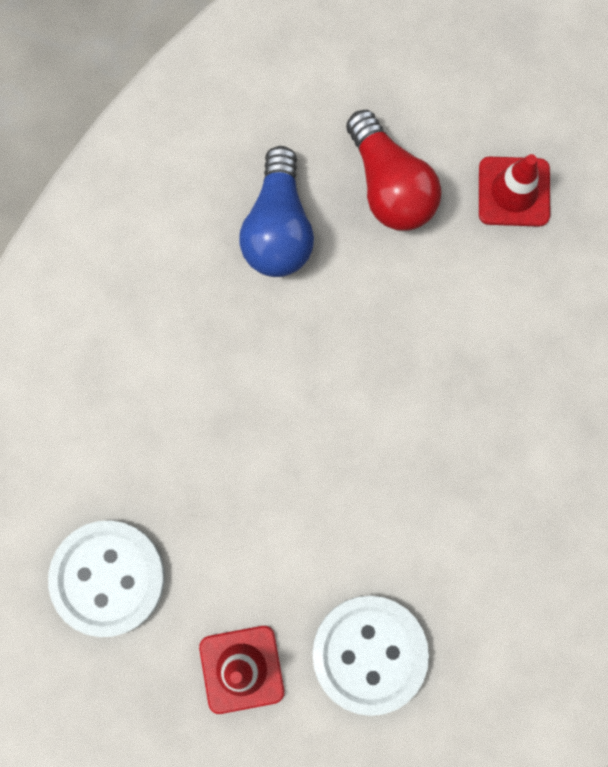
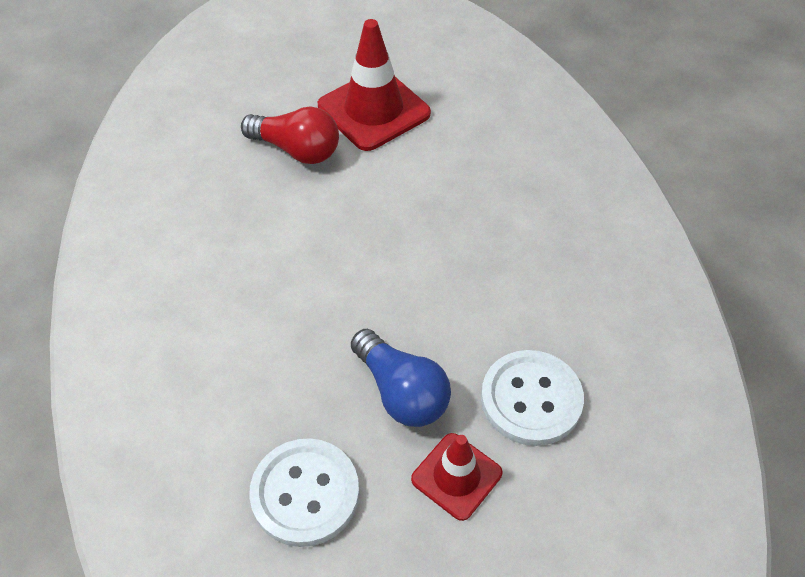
camera: 40 degrees left, 25 degrees down
blue light bulb [239,146,314,277] -> blue light bulb moved to [351,329,451,427]
red traffic cone [479,154,550,227] -> red traffic cone [318,19,431,151], size x1.69

